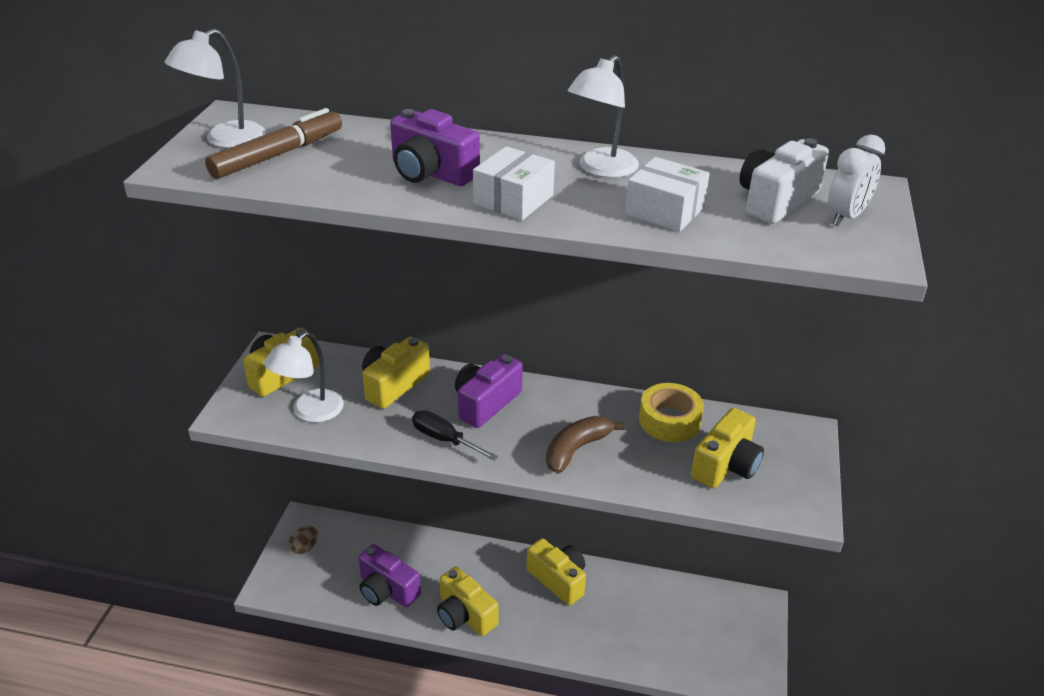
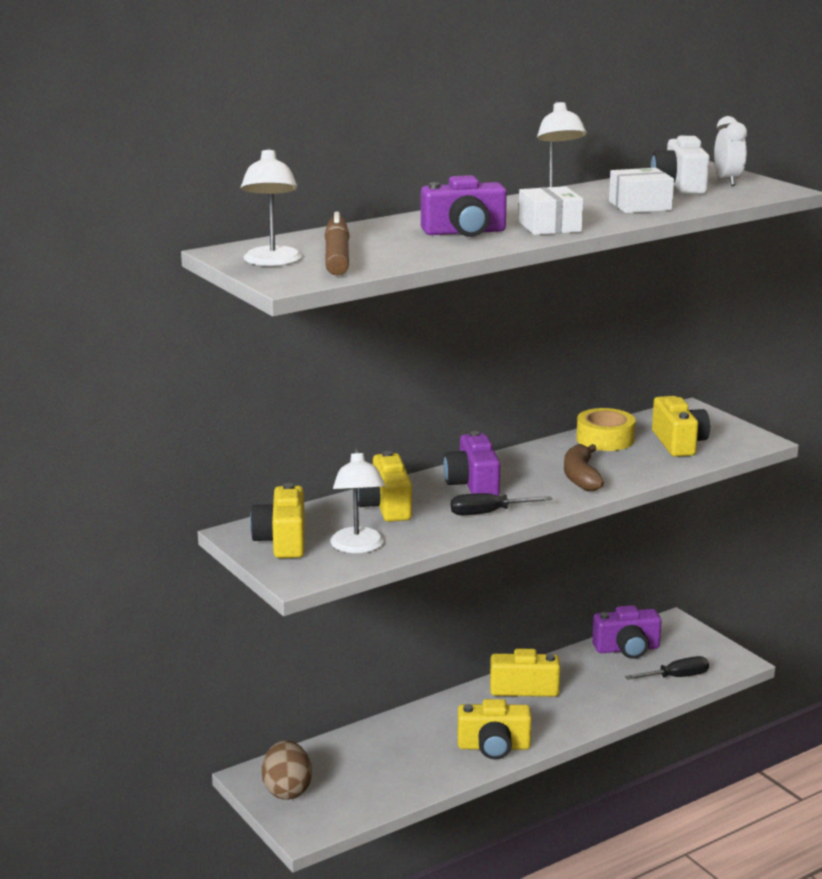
camera: 45 degrees left, 15 degrees down
brown egg [289,526,318,554] -> brown egg [262,740,312,800], size x1.72
purple camera [358,544,421,607] -> purple camera moved to [592,605,662,659]
none -> black screwdriver [625,656,709,680]

